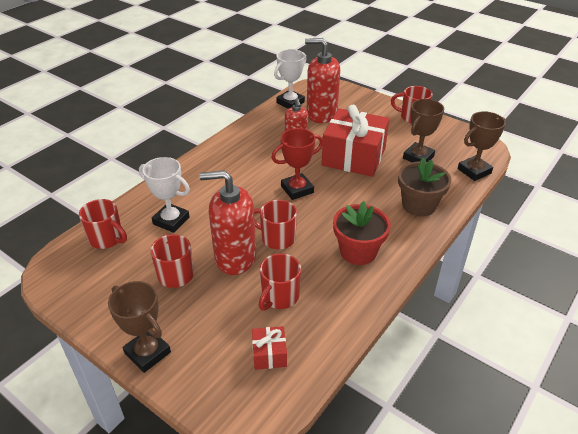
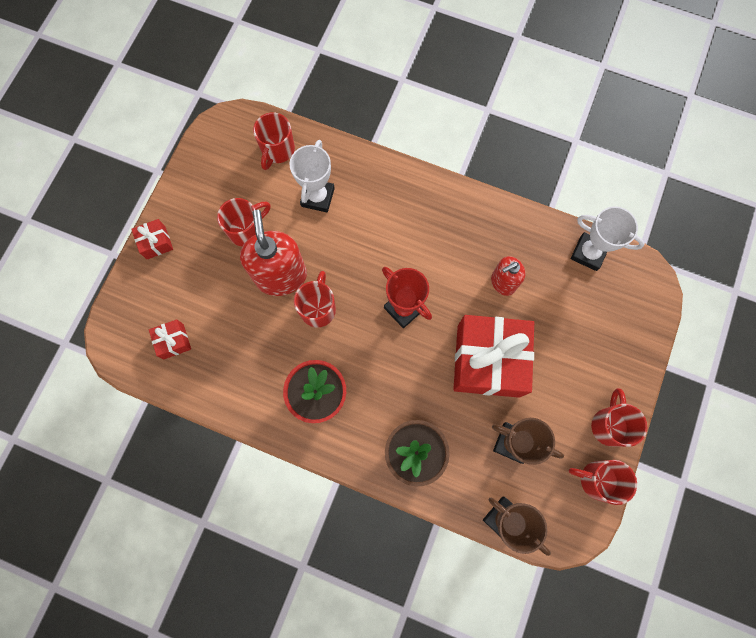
camera: 75 degrees right, 35 degrees up
brown trophy [108,281,171,373] -> red gift [131,219,173,259]
red mug [259,253,301,311] -> red mug moved to [569,460,637,505]
red soap dispenser [305,38,340,123] -> none

